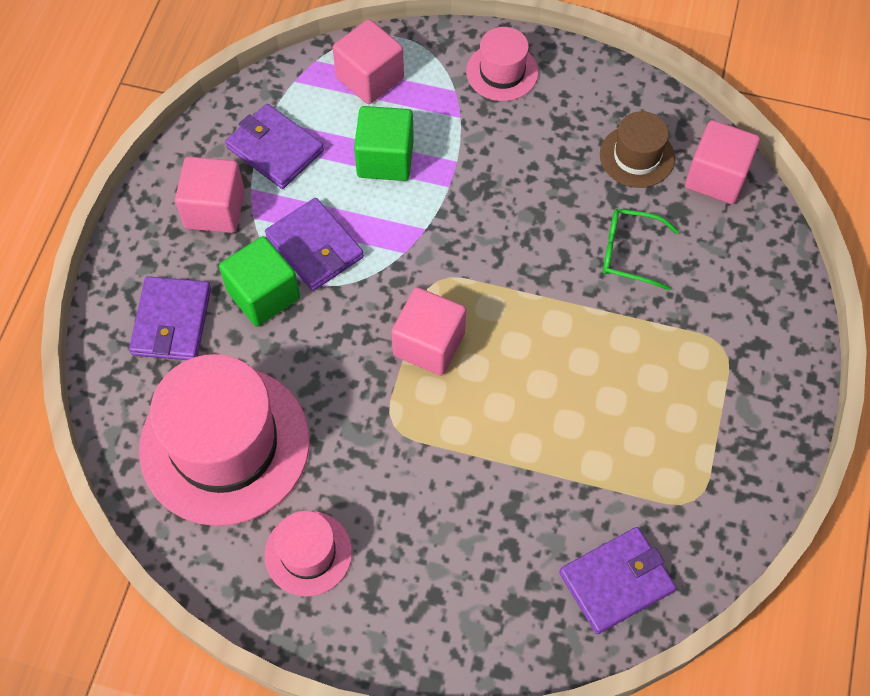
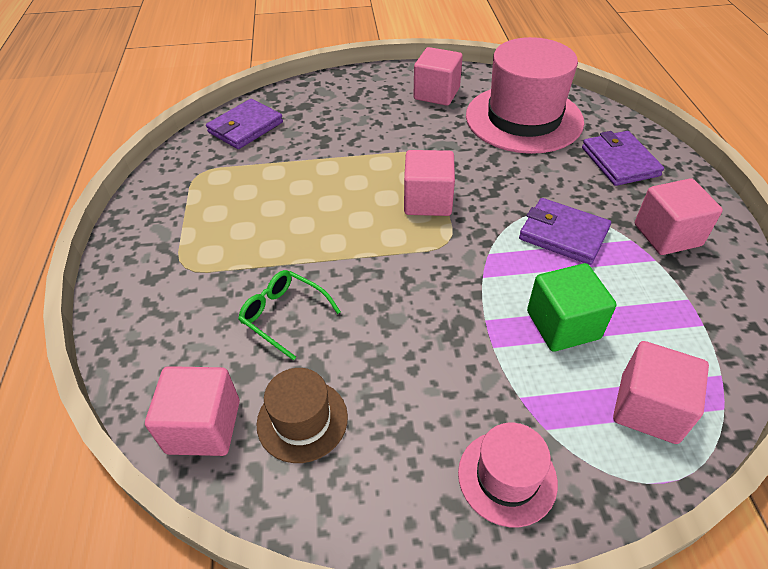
camera: 160 degrees right, 15 degrees down
green cube [219,236,300,326] -> none
purple wallet [225,104,324,189] -> none
pink hat [265,511,352,597] -> pink cube [413,47,463,106]
green glasses [603,209,679,290] -> green glasses turned 135 degrees counterclockwise [238,270,341,361]

